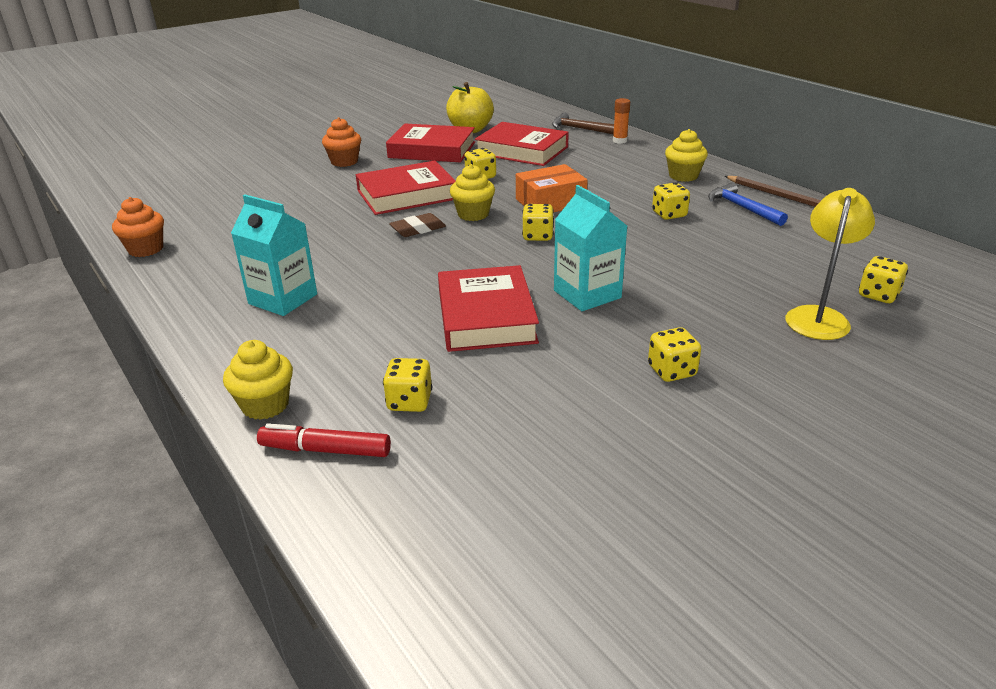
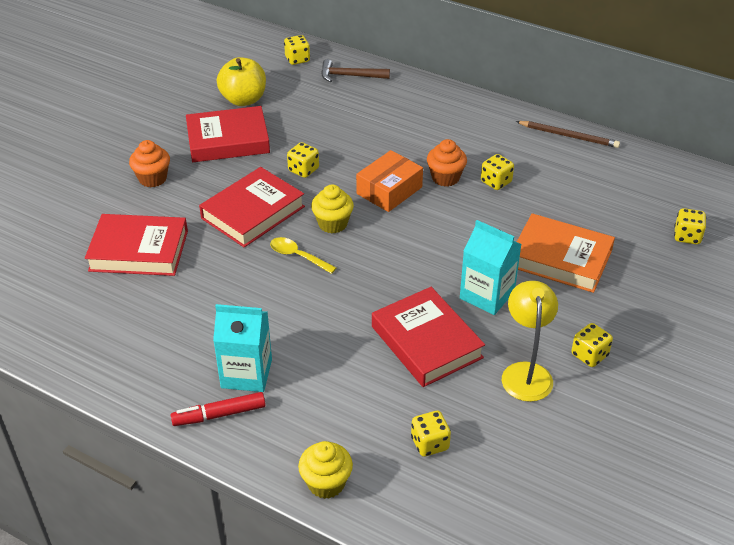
camera: 25 degrees left, 10 degrees up
orange cupcake [112,197,164,257] -> orange cupcake moved to [427,139,467,187]
red marker [257,423,391,457] -> red marker moved to [171,392,266,426]
brown eraser [389,213,446,237] -> yellow spoon [270,237,336,274]
red book [475,122,569,166] -> red book moved to [85,214,188,276]
yellow dice [522,204,554,241] -> yellow dice moved to [284,35,310,65]
orange glue stick [613,98,630,144] -> none
yellow cupcake [665,129,708,182] -> none
blue hammer [708,182,788,226] -> none
yellow lamp [786,188,875,340] -> yellow lamp moved to [502,281,558,402]
none -> orange book [517,213,615,293]

